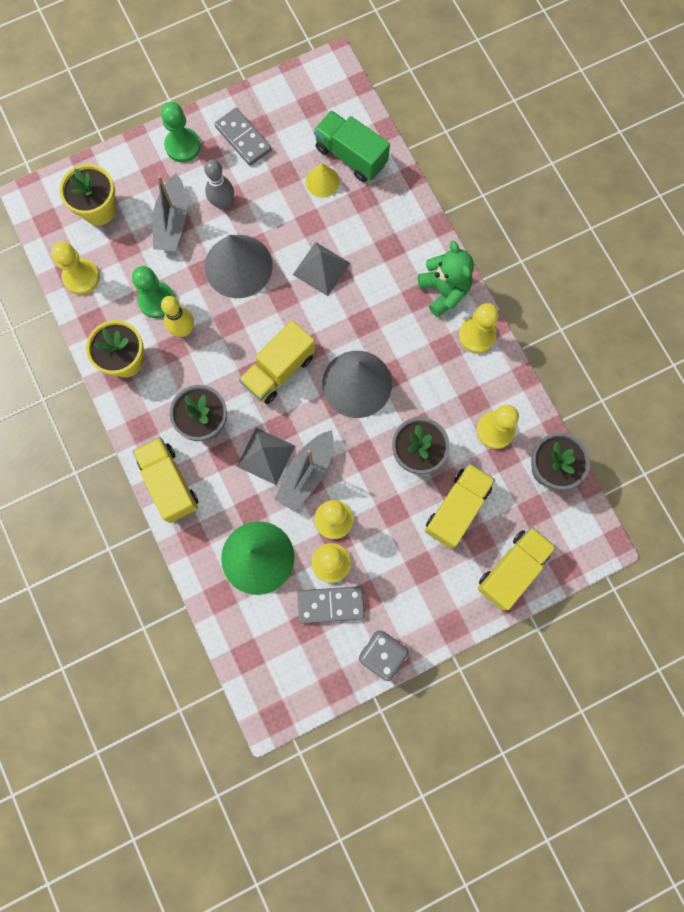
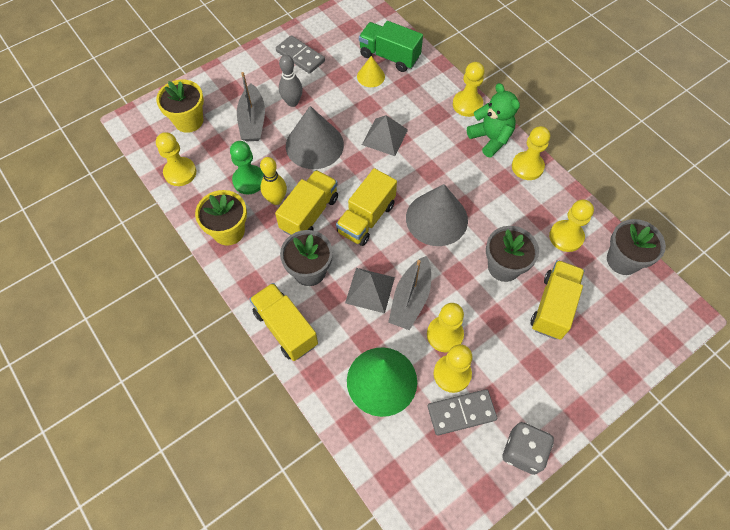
camera: 10 degrees left, 15 degrees down
green pawn [161,102,201,162] -> none
yellow truck [477,527,556,610] -> yellow truck moved to [275,170,338,235]
none -> yellow pawn [453,62,485,117]

